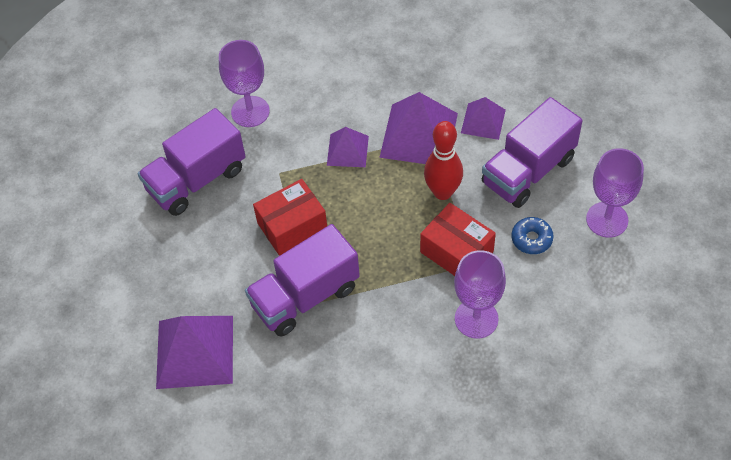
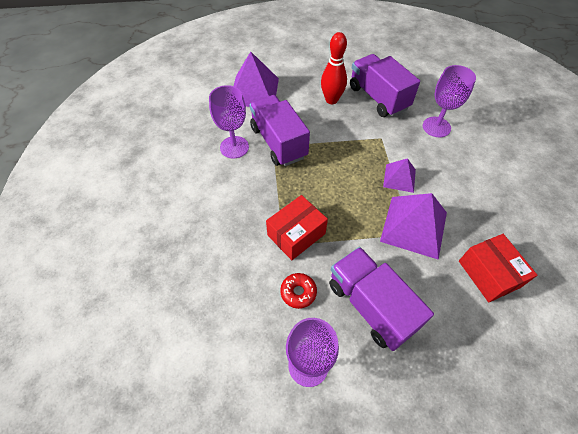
camera: 95 degrees right, 0 degrees up
red box [253,179,327,256] -> red box moved to [459,234,537,302]
red bowling pin [424,121,463,200] -> red bowling pin moved to [321,32,347,104]
purple goblet [454,250,506,339] -> purple goblet moved to [209,85,249,159]
purple pyramid [461,97,506,140] -> none
blue donut [511,217,554,254] -> red donut [280,273,317,309]

